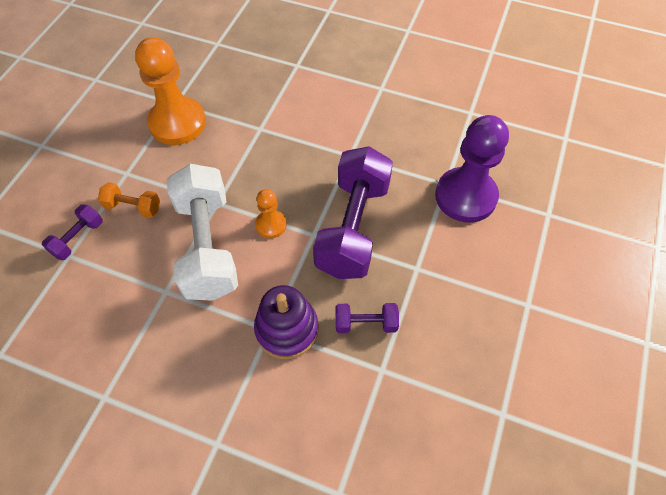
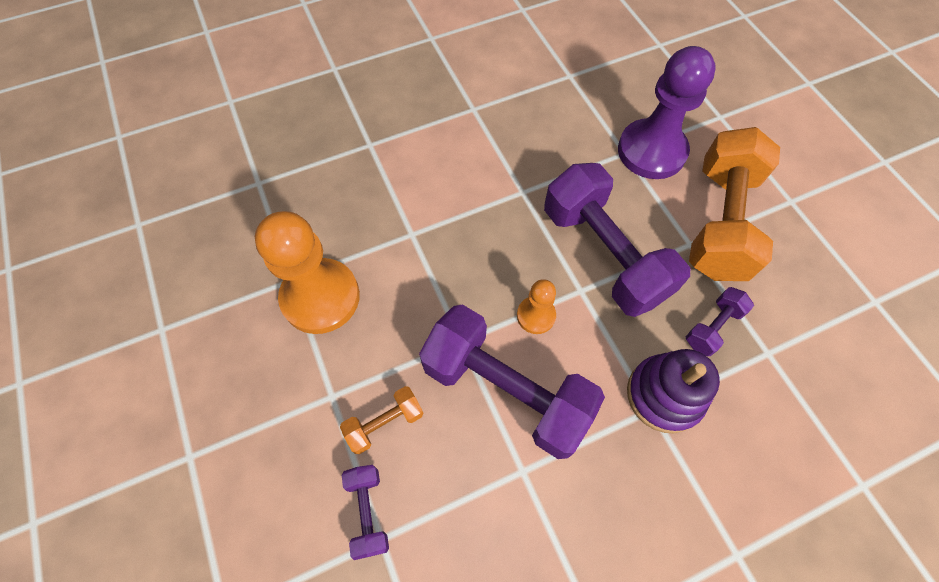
camera: 45 degrees left, 5 degrees up
white dumbbell [167,164,238,301] -> purple dumbbell [419,304,605,459]
none -> orange dumbbell [689,127,780,281]

